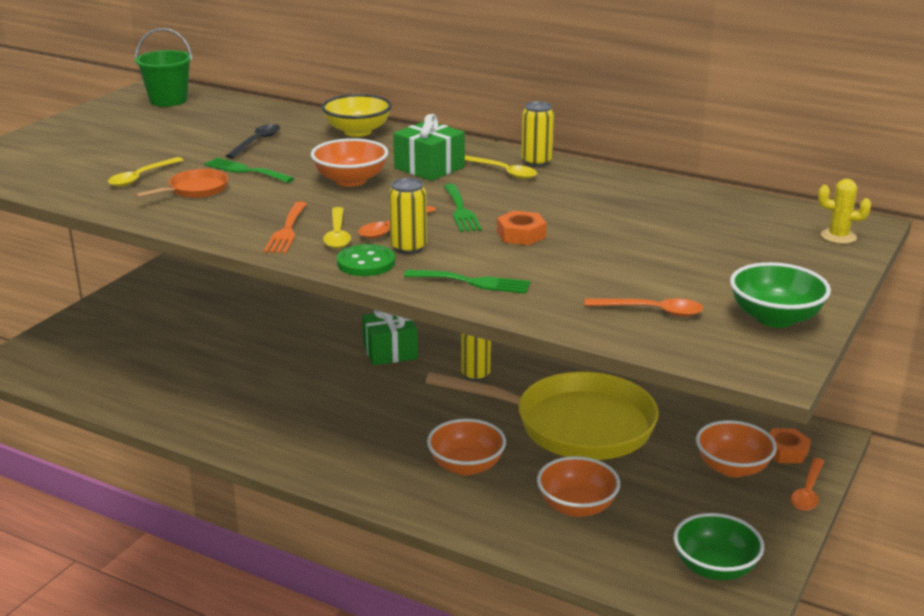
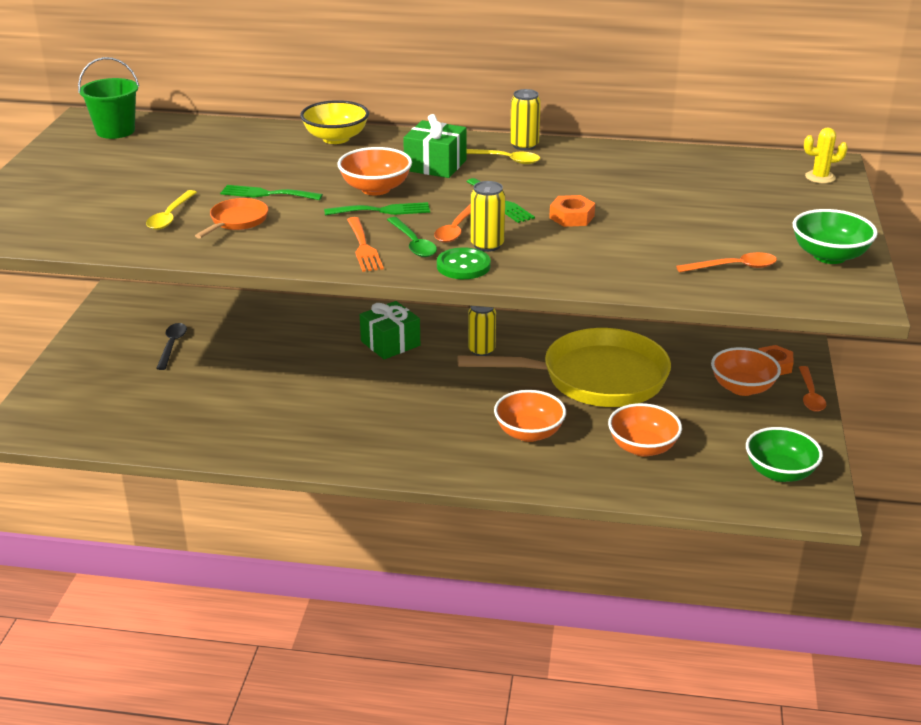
camera: 20 degrees left, 5 degrees up
black spoon [226,124,280,159] -> black spoon moved to [156,323,187,370]
yellow spoon [323,207,351,249] -> green spoon [387,217,437,257]
green fork [404,270,530,294] -> green fork moved to [324,202,430,215]

